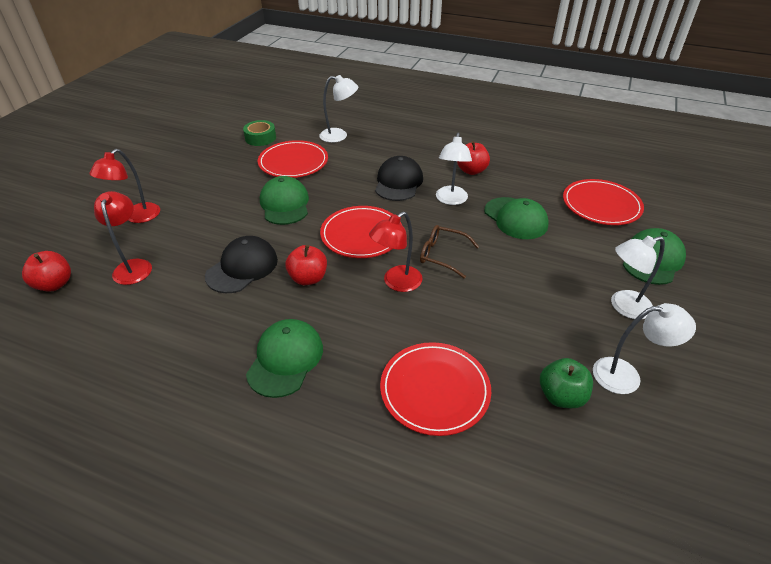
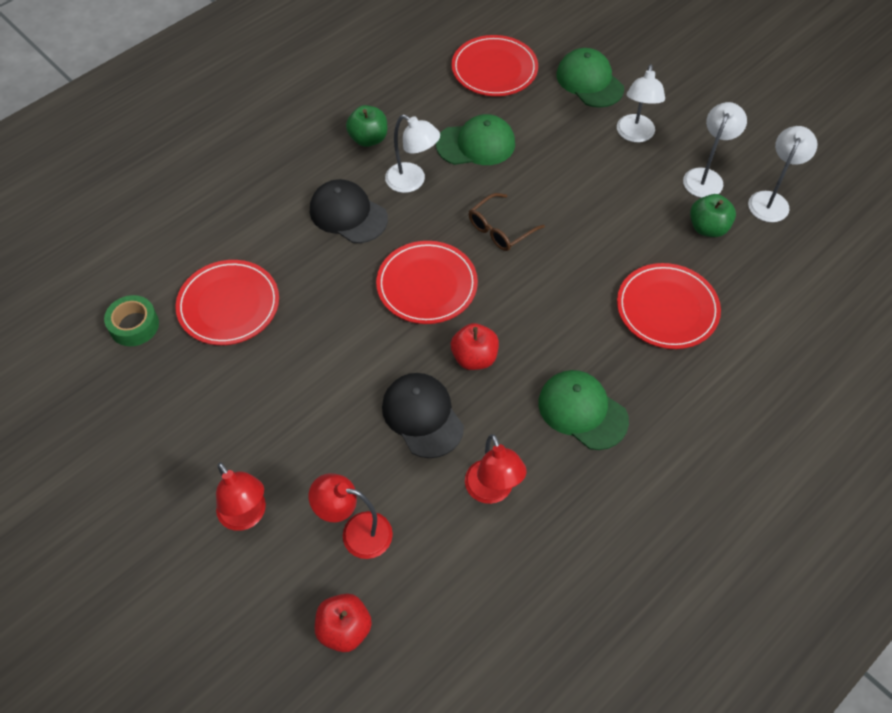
camera: 65 degrees left, 15 degrees up
green cap [260,176,309,225] -> none
white lamp [319,75,358,143] -> white lamp moved to [748,126,817,222]
red lamp [369,212,423,292] -> red lamp moved to [465,434,526,504]
red apple [457,141,490,175] -> green apple [346,105,387,147]

